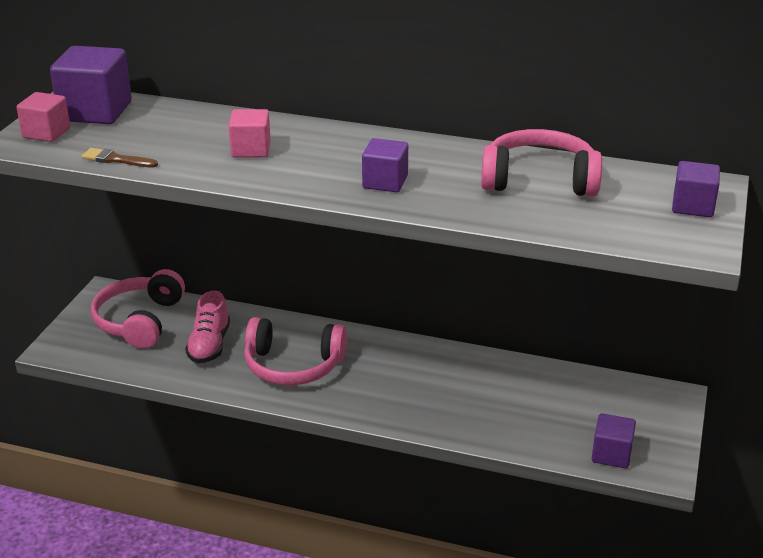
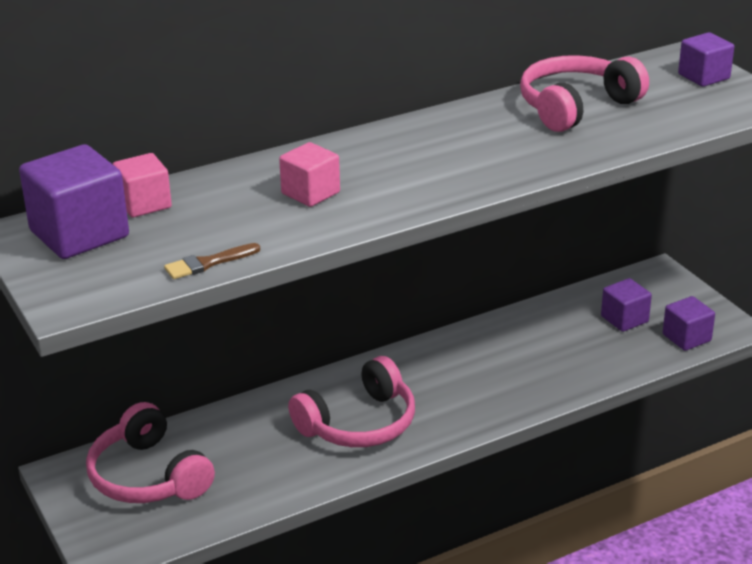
camera: 45 degrees left, 0 degrees up
pink cube [16,92,70,142] -> pink cube moved to [113,153,172,217]
pink shoe [185,290,230,363] -> none
purple cube [362,138,408,192] -> purple cube moved to [601,278,652,332]

